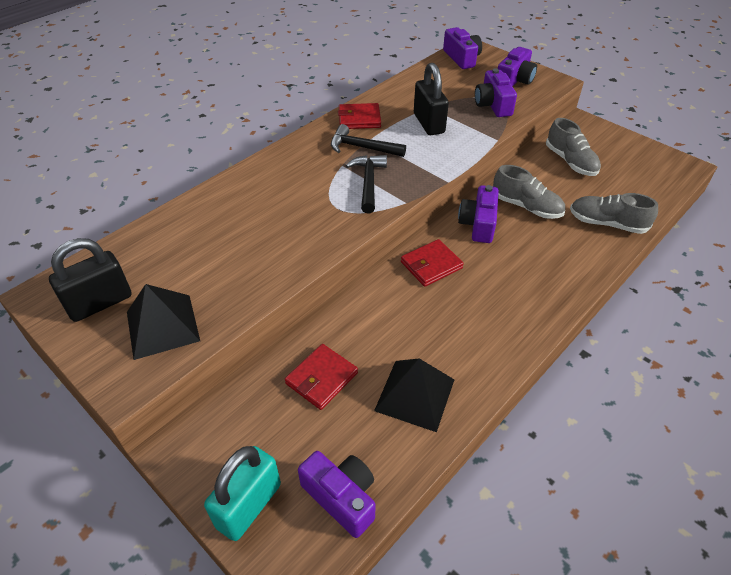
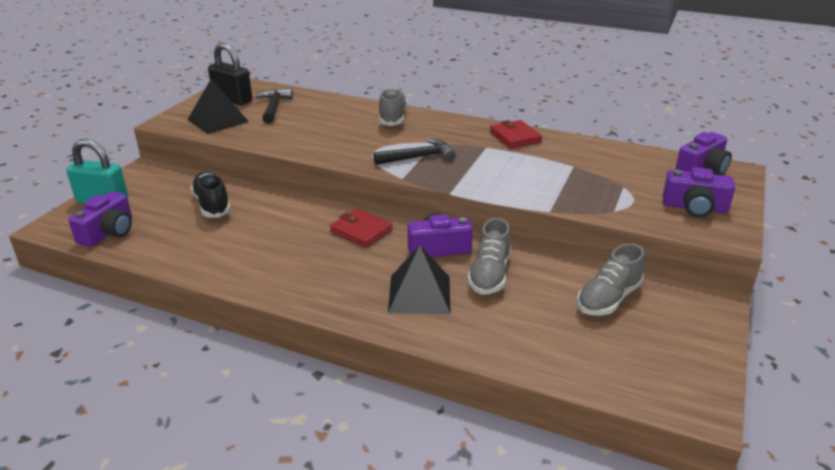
camera: 70 degrees right, 15 degrees down
red wallet [285,344,358,410] -> black shoe [191,172,231,218]
black hammer [331,124,406,157] -> black hammer moved to [256,88,293,124]
black pyramid [374,358,454,432] -> black pyramid moved to [388,245,451,314]
black padlock [414,63,449,135] -> none
purple camera [475,68,517,117] -> none
grey shoe [570,193,658,234] -> grey shoe moved to [379,87,407,126]

